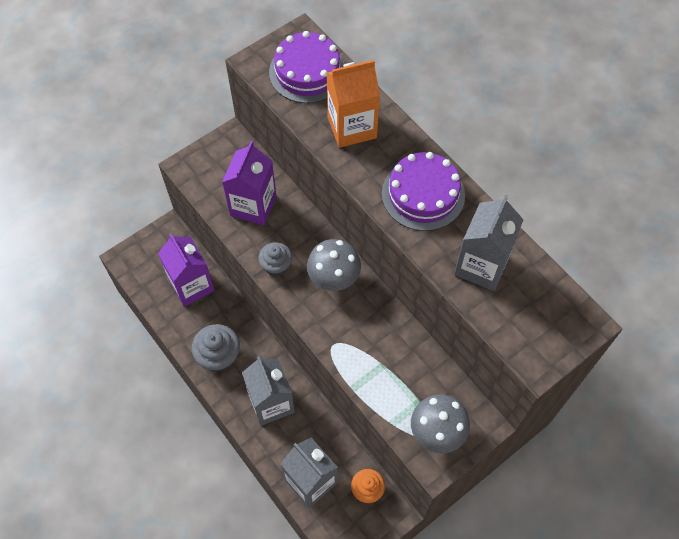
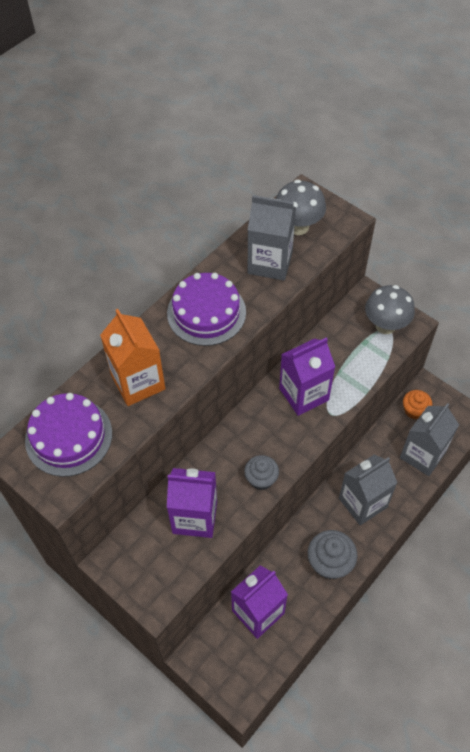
camera: 100 degrees left, 5 degrees down
grey mushroom [307,239,361,291] -> grey mushroom moved to [276,180,326,235]
none -> purple carton [279,337,335,416]

